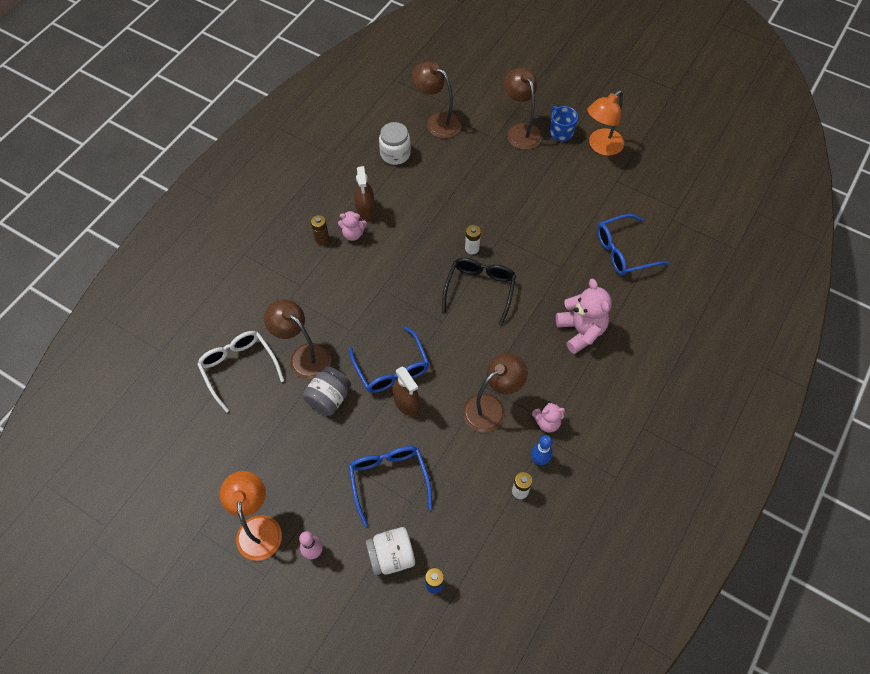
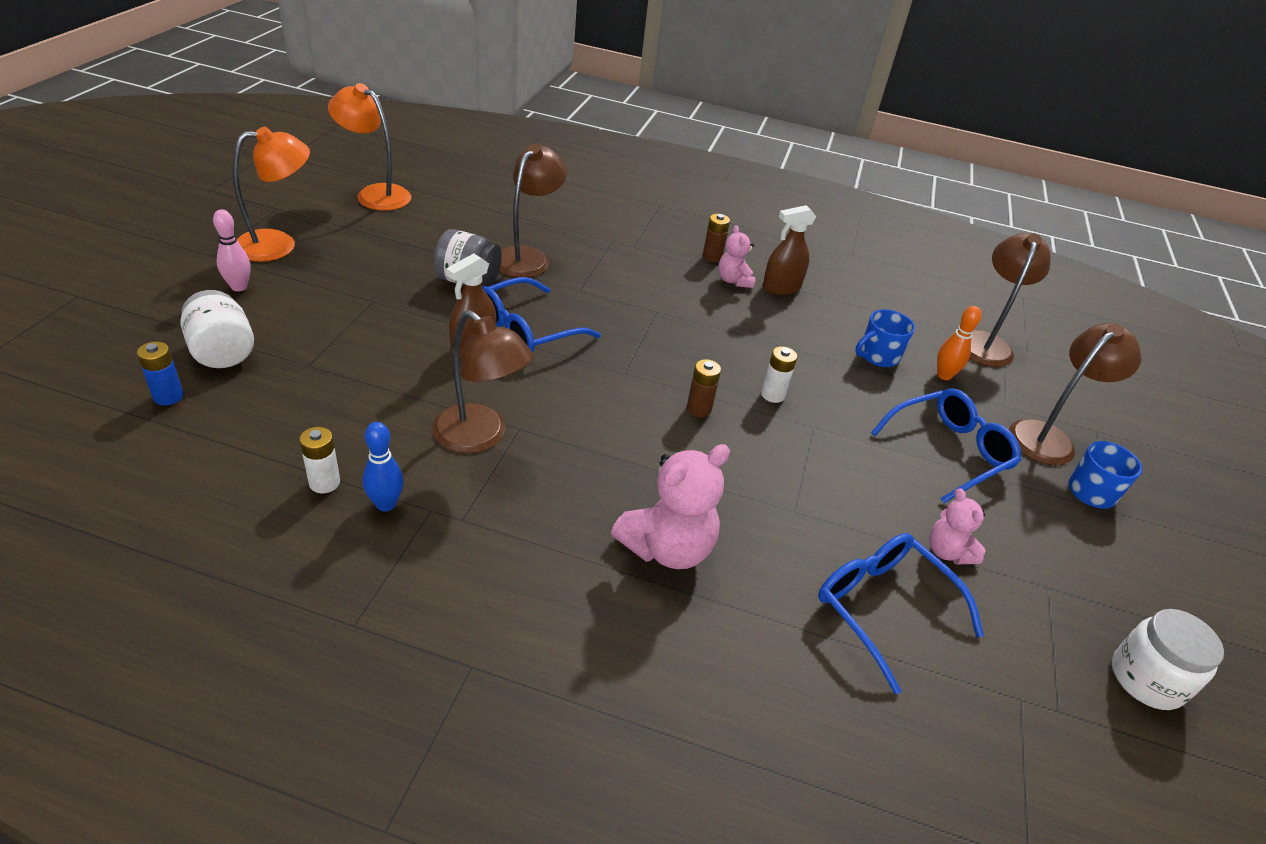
camera: 70 degrees right, 20 degrees down
white glasses [197,331,284,413] -> none
blue glasses [349,446,432,527] -> blue glasses moved to [871,388,1021,503]
white jar [379,122,411,165] -> white jar moved to [1112,609,1224,710]
black glasses [442,258,516,326] -> brown battery [687,359,721,417]
pink teddy bear [532,401,565,432] -> pink teddy bear moved to [929,488,986,564]
orange lamp [587,90,624,156] -> orange lamp moved to [328,83,411,211]
none -> blue mug [855,309,915,367]
none -> orange bowling pin [937,306,982,380]

